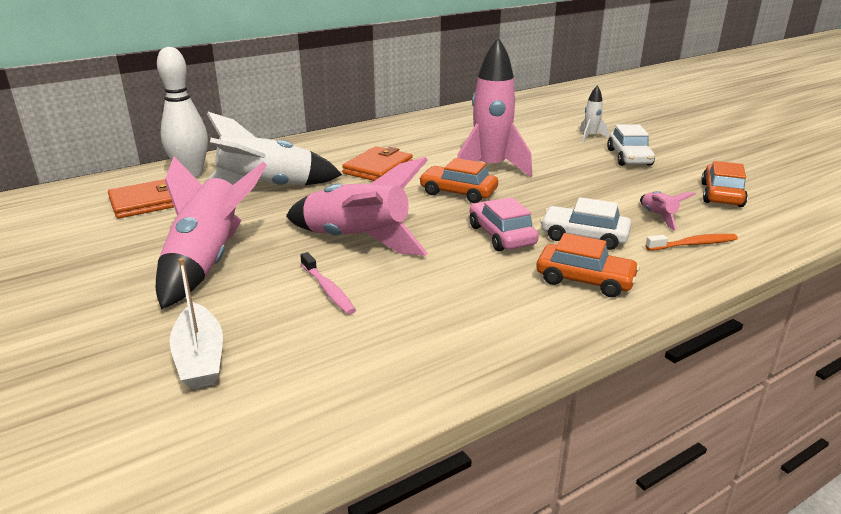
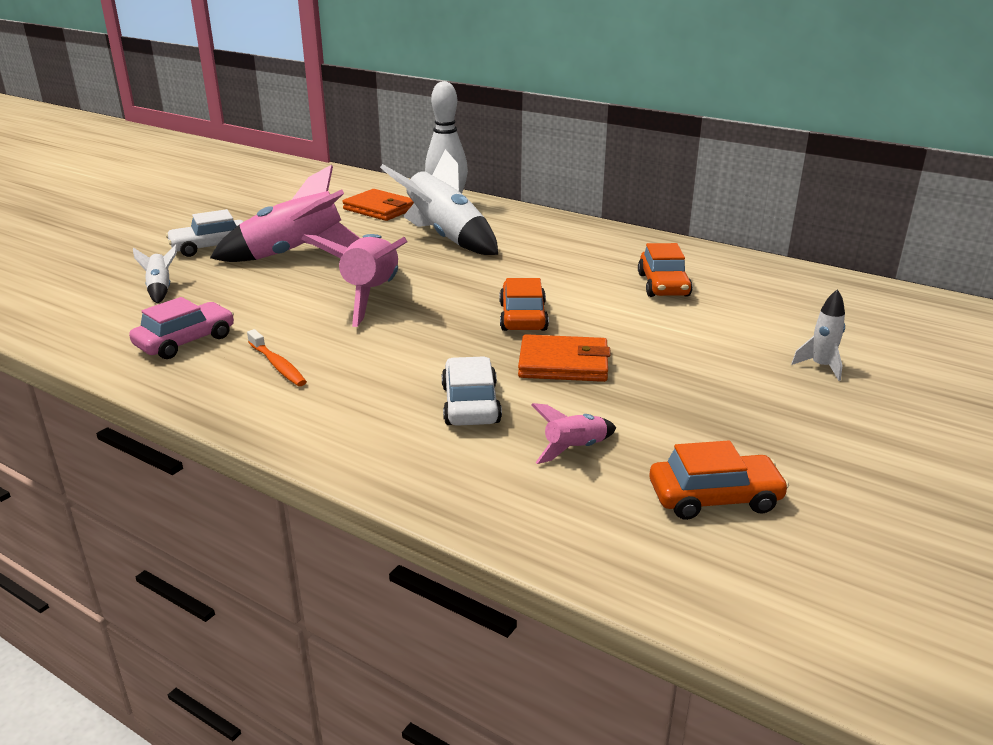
camera: 65 degrees right, 0 degrees up
white boat [170,258,223,389] -> white rocket [133,244,178,304]
pink toothbrush [300,252,356,314] -> none
orange wallet [342,146,413,181] -> orange wallet moved to [518,334,611,382]
pink rocket [457,37,532,177] -> none
pink car [470,197,539,251] -> pink car moved to [129,297,234,359]
orange car [536,233,640,297] -> orange car moved to [638,243,693,297]
white car [607,124,655,166] -> white car moved to [166,209,244,257]
orange toothbrush [645,234,738,251] -> orange toothbrush moved to [247,329,307,386]

